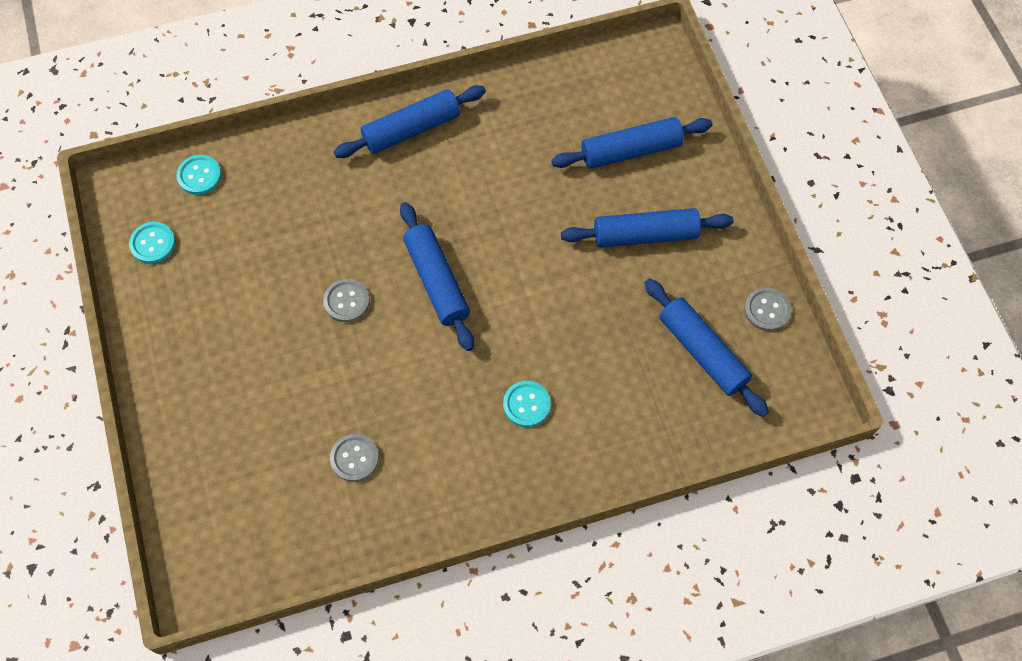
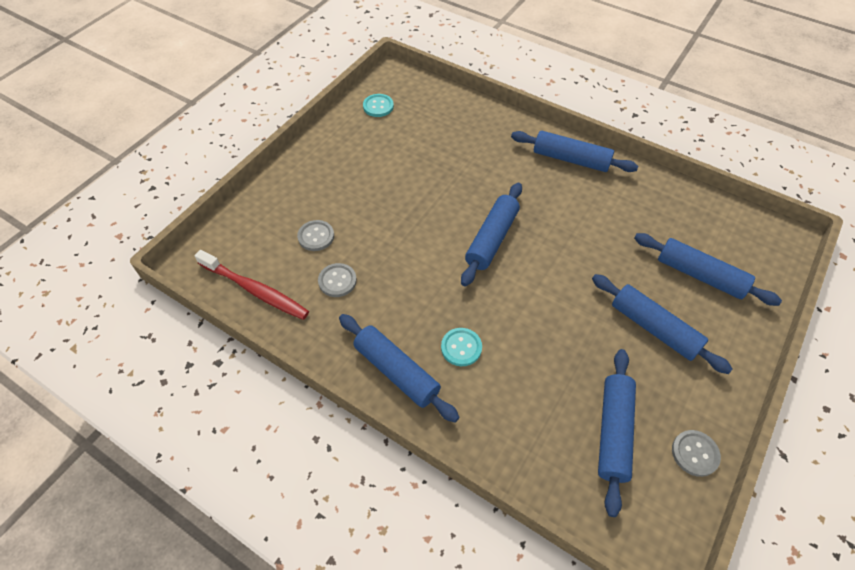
camera: 50 degrees right, 10 degrees down
turquoise button [176,155,221,195] -> none
grey button [323,279,370,322] -> grey button moved to [297,220,334,251]
none -> red toothbrush [194,250,309,320]
none -> blue rolling pin [339,314,460,422]

